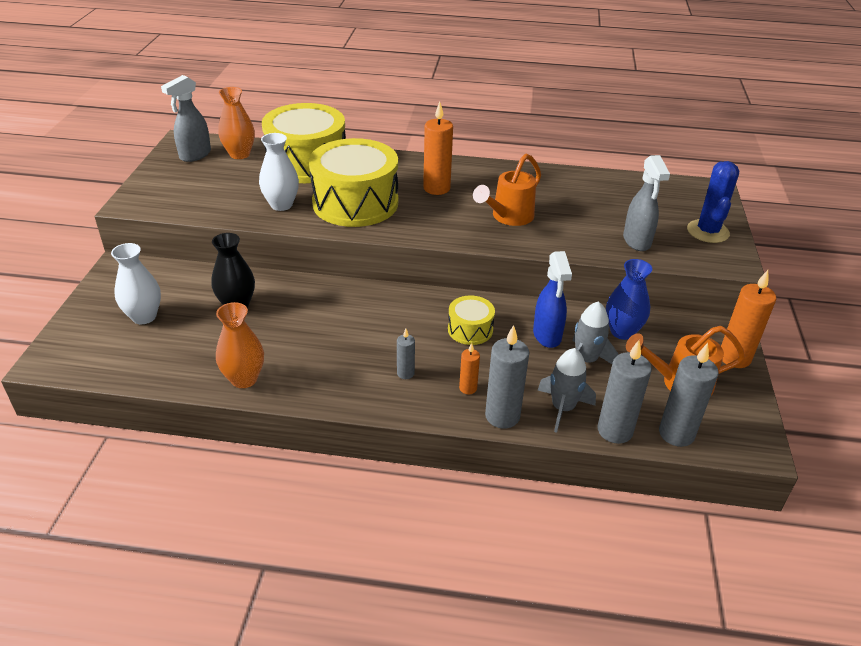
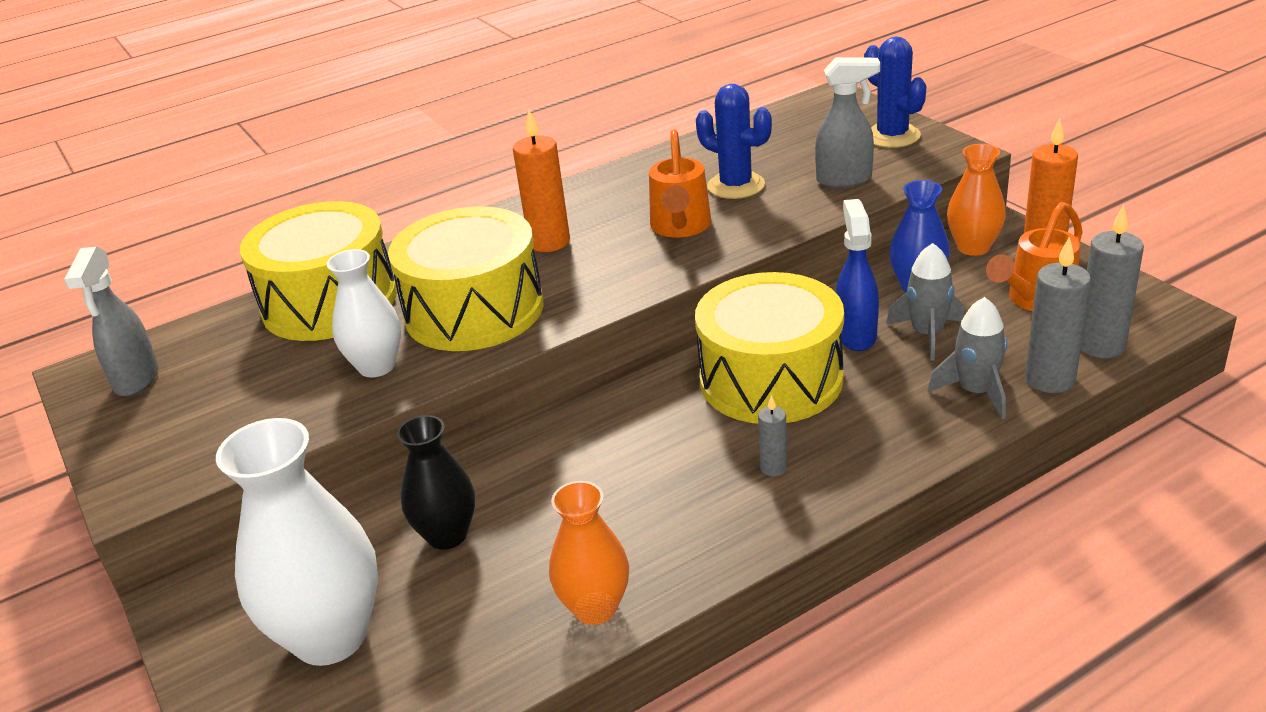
camera: 35 degrees left, 5 degrees down
white vase [111,243,161,324] -> white vase [216,418,378,666], size x1.68
orange vase [218,87,255,159] -> orange vase moved to [947,144,1006,256]
yellow drum [448,295,495,345] -> yellow drum [695,272,844,424], size x2.11
orange candle [459,343,480,395] -> none
grey candle [485,325,529,429] -> none
blue spray bottle [533,251,572,348] -> blue spray bottle turned 135 degrees counterclockwise [836,199,879,351]
grey spray bottle [623,155,670,251] -> grey spray bottle turned 45 degrees counterclockwise [815,57,880,188]
none -> blue cactus [696,84,772,199]

